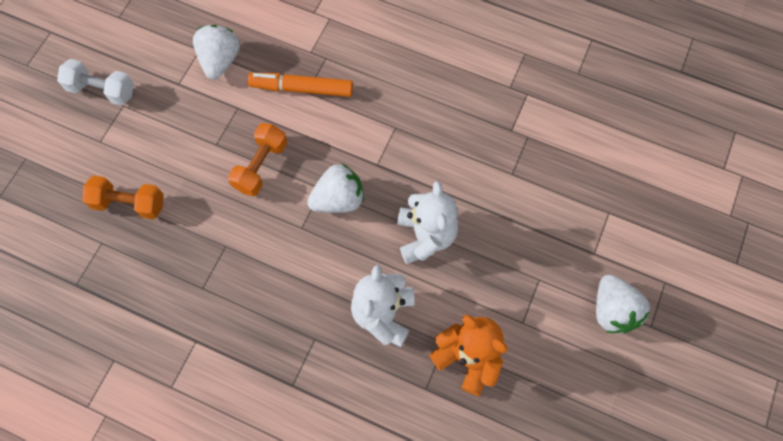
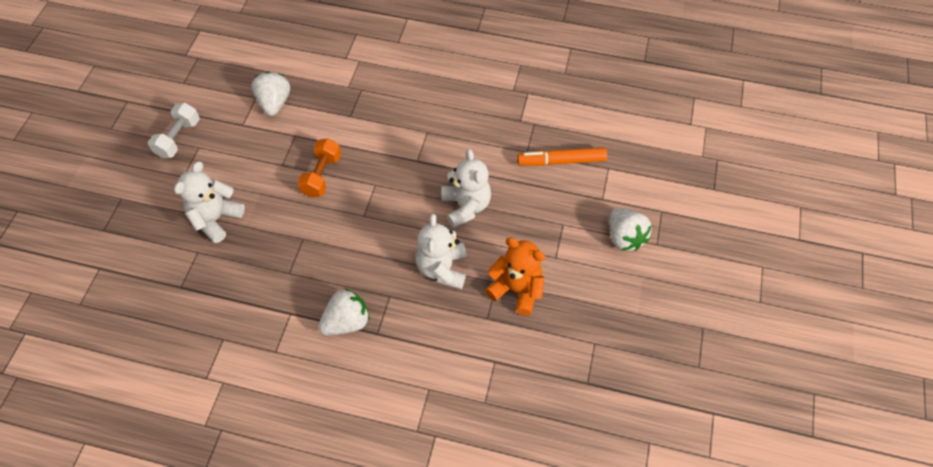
camera: 10 degrees left, 10 degrees down
white dumbbell [57,59,134,105] -> white dumbbell turned 75 degrees counterclockwise [148,103,200,158]
orange dumbbell [82,175,164,219] -> white teddy bear [174,161,245,243]
orange marker [247,73,353,97] -> orange marker moved to [517,147,607,166]
white strawberry [307,164,364,213] -> white strawberry moved to [318,288,370,335]

